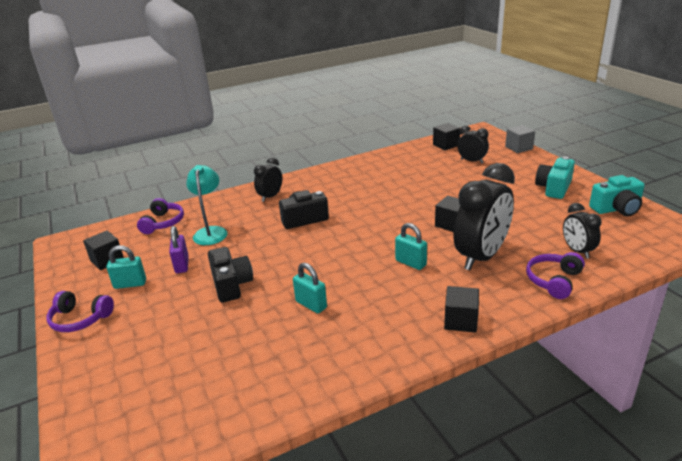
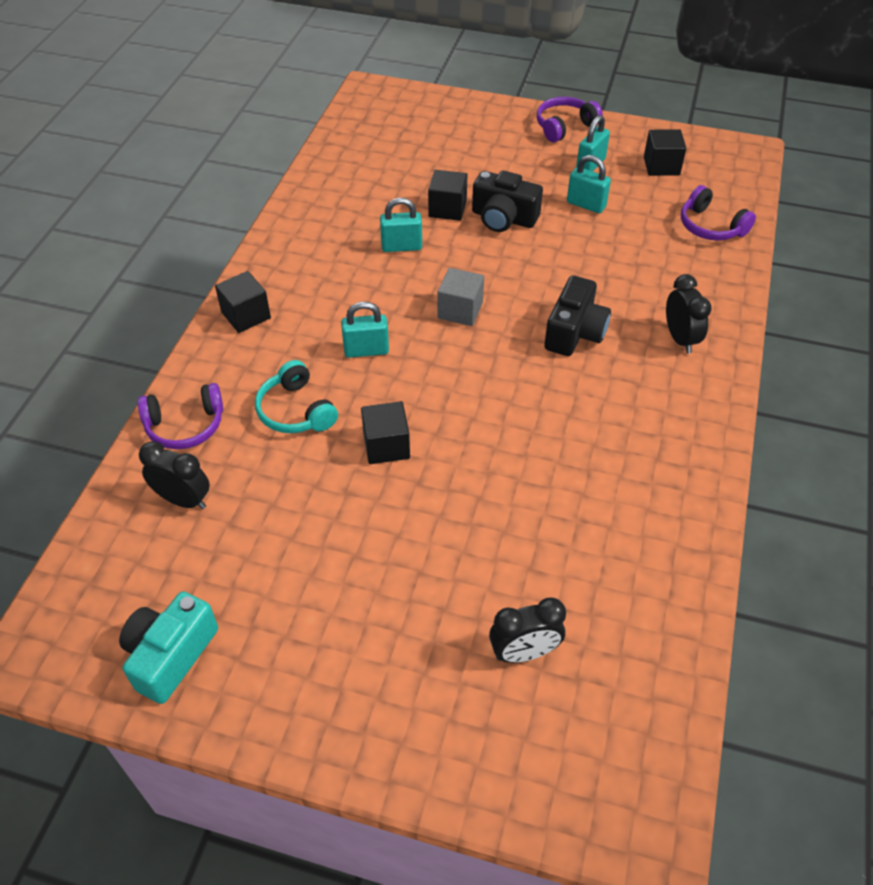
camera: 130 degrees right, 20 degrees up
purple padlock [169,226,189,273] -> turquoise padlock [567,155,611,213]
turquoise lamp [186,165,227,245] -> none
black cube [433,123,460,150] -> black cube moved to [428,170,467,221]
black clock [454,163,515,270] -> turquoise headphones [255,360,338,433]
grey cube [505,125,535,153] -> grey cube moved to [438,268,484,326]
purple headphones [526,252,585,299] -> purple headphones turned 90 degrees clockwise [138,383,223,449]
turquoise camera [535,156,575,199] -> none

